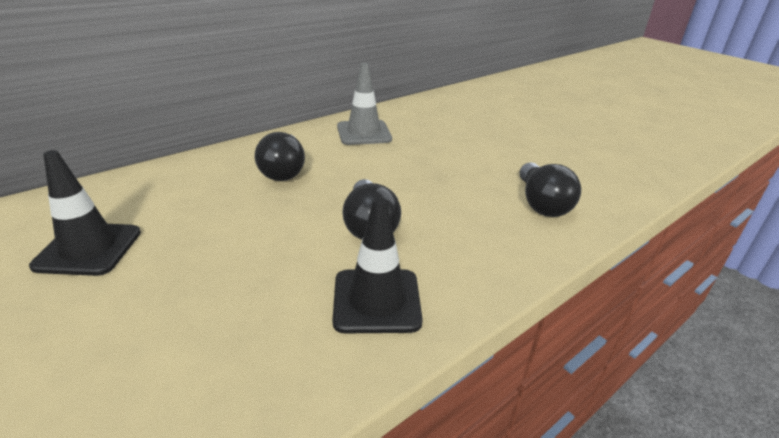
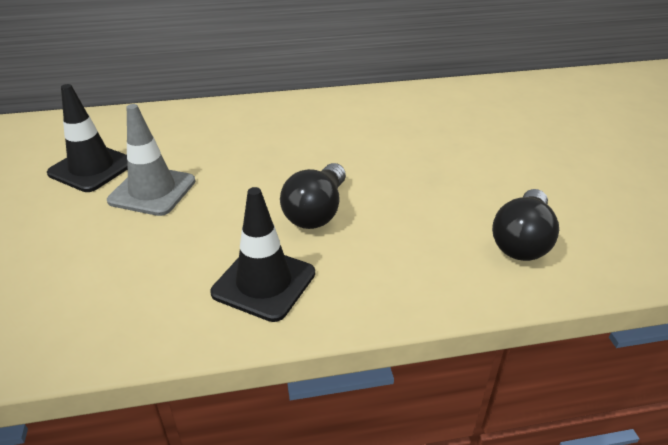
camera: 30 degrees right, 5 degrees up
black light bulb [255,132,305,181] -> none
grey traffic cone [337,63,392,145] -> grey traffic cone moved to [107,104,196,216]

